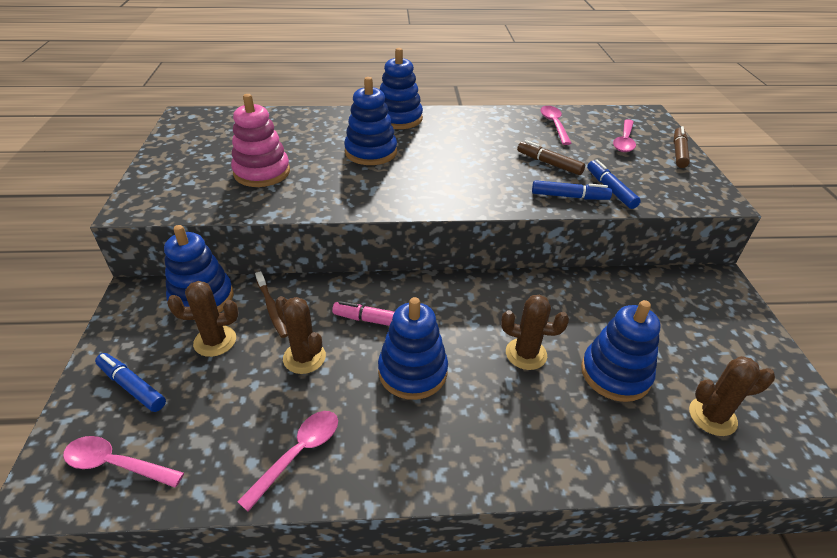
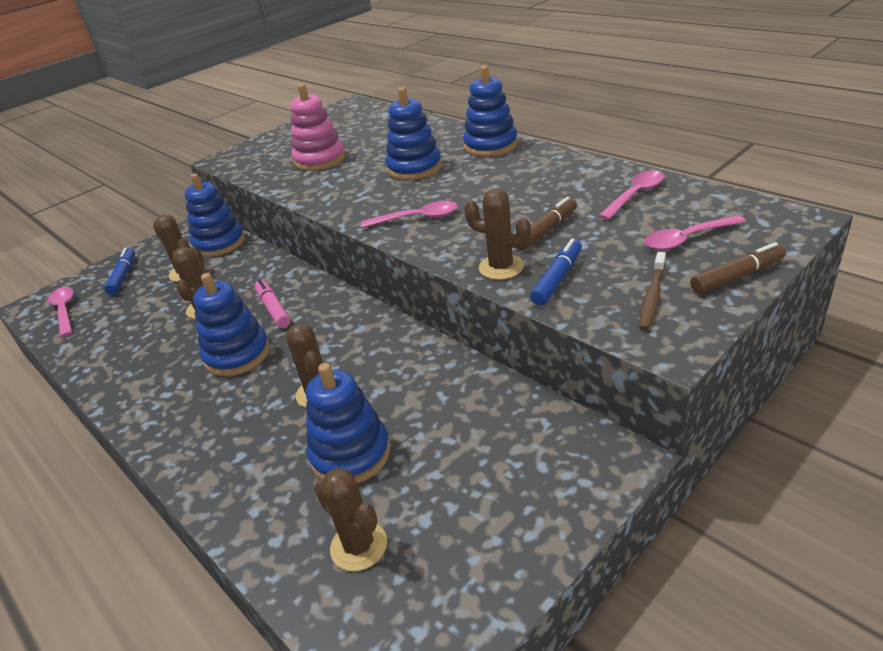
camera: 55 degrees right, 5 degrees down
pink spoon [237,411,338,512] -> pink spoon moved to [361,201,458,228]
brown toothbrush [255,271,288,338] -> brown toothbrush moved to [639,252,666,331]
brown marker [517,140,585,175] -> brown marker turned 45 degrees clockwise [517,197,577,250]
blue marker [532,180,612,200] -> brown cactus [464,188,531,280]

